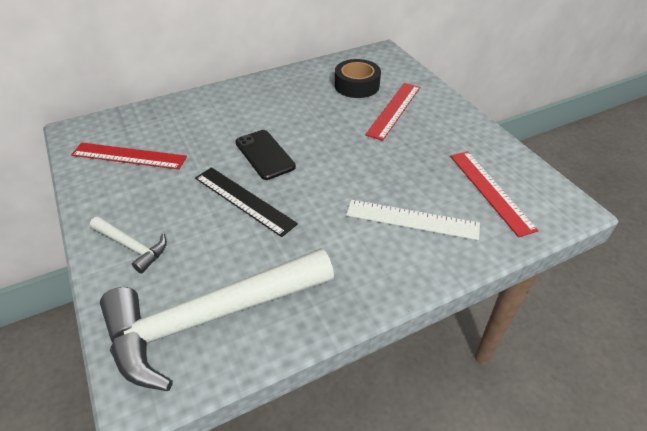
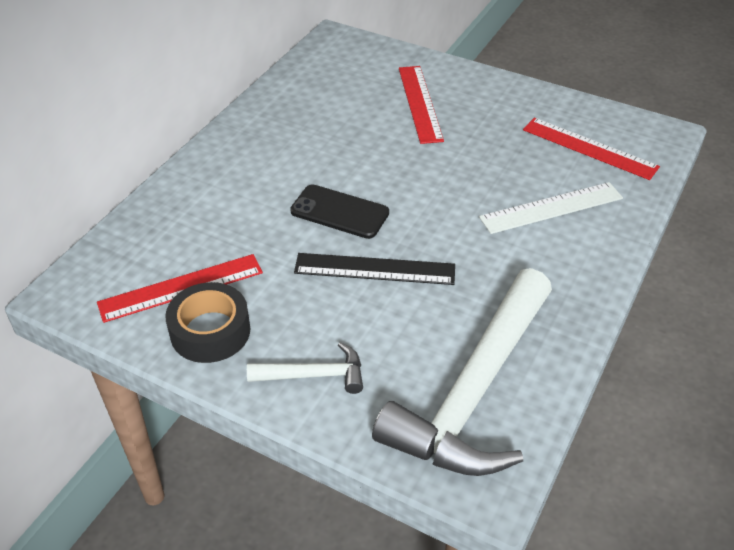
camera: 35 degrees left, 0 degrees up
black tape [335,59,381,98] -> black tape moved to [165,282,250,363]

